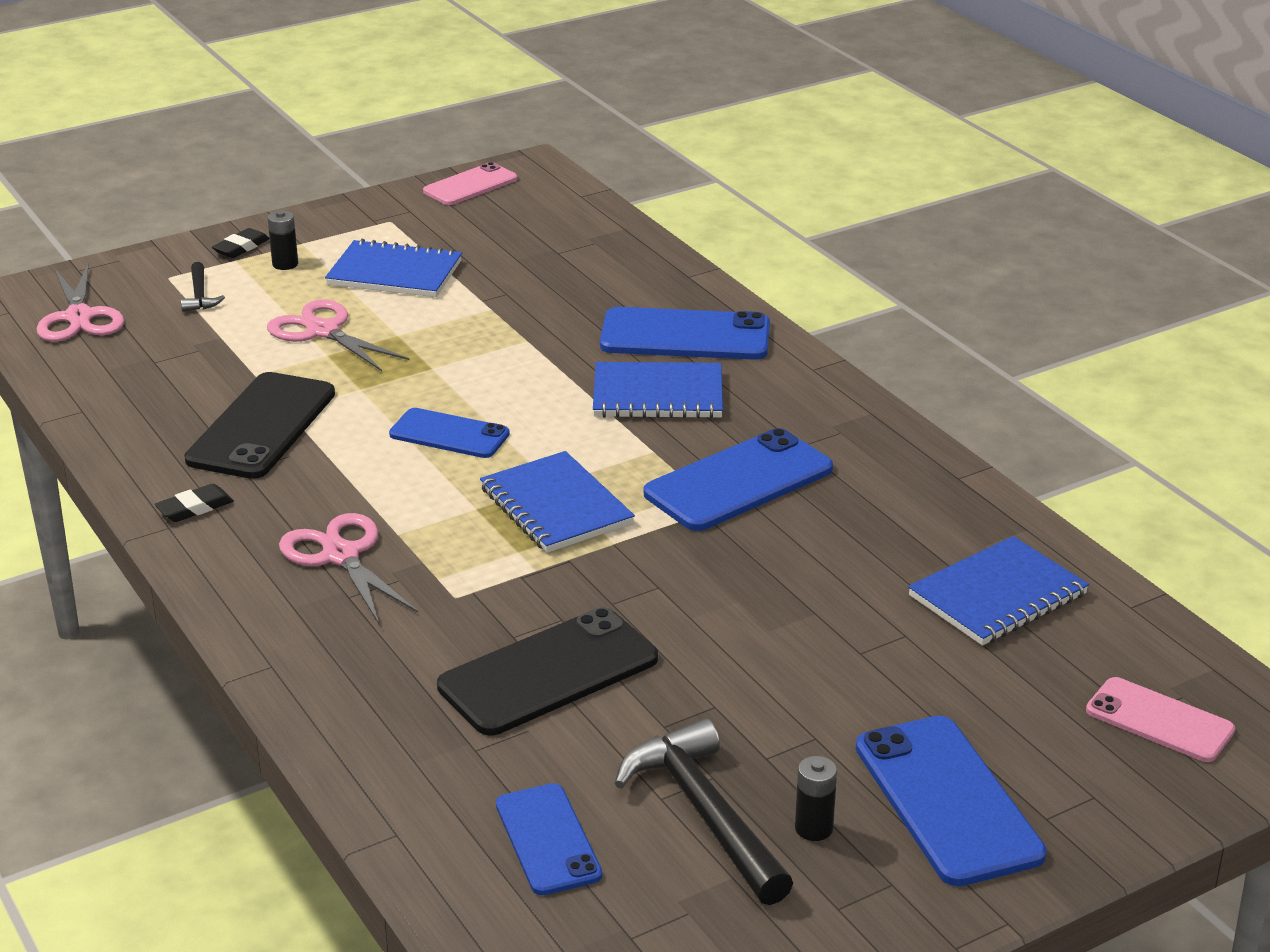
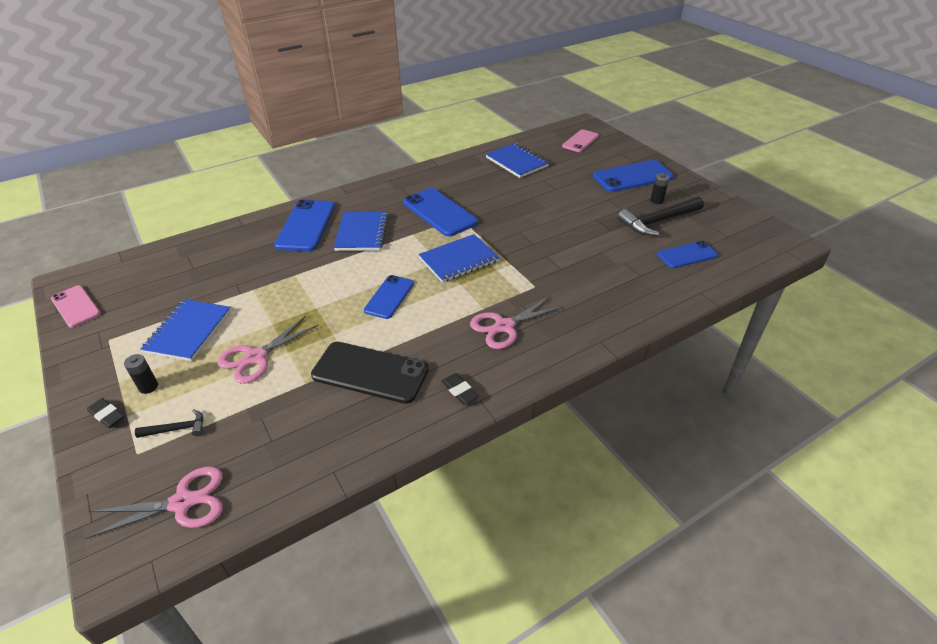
camera: 90 degrees left, 10 degrees up
black phone [437,607,658,735] -> none

